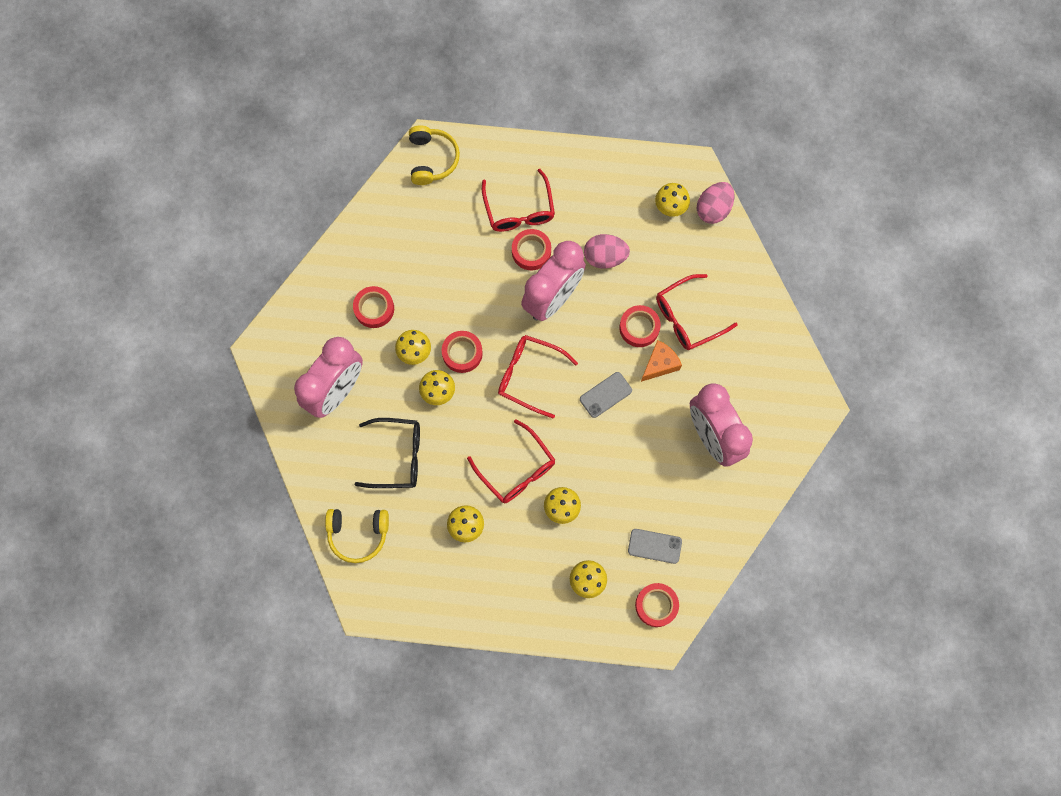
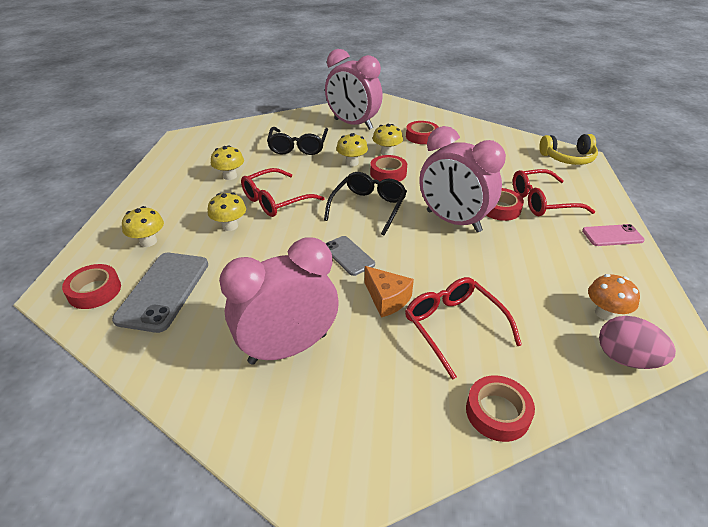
camera: 90 degrees right, 35 degrees down
yellow headphones [325,509,389,563] -> none
red glasses [498,335,578,419] -> black glasses [324,172,407,236]
pink egg [584,234,630,269] -> none
red tape [619,305,661,347] -> red tape moved to [466,375,535,442]
grey phone [628,529,682,564] -> grey phone [112,253,208,333], size x1.71
yellow mushroom [655,183,690,217] -> orange mushroom [588,274,640,321]
none -> pink phone [582,224,645,246]

